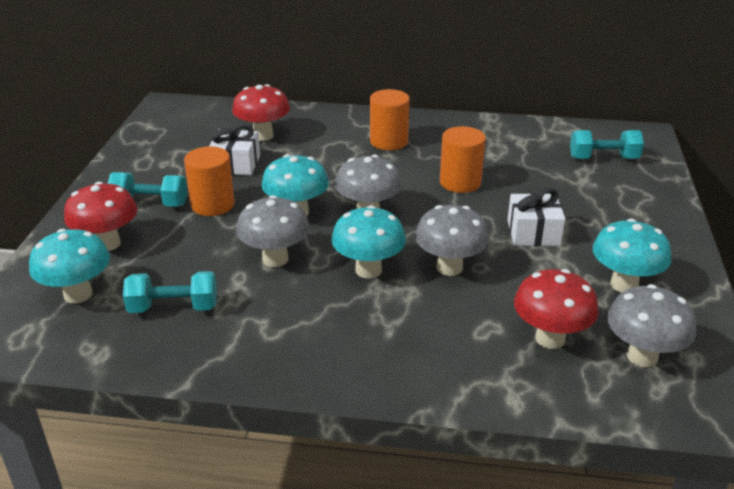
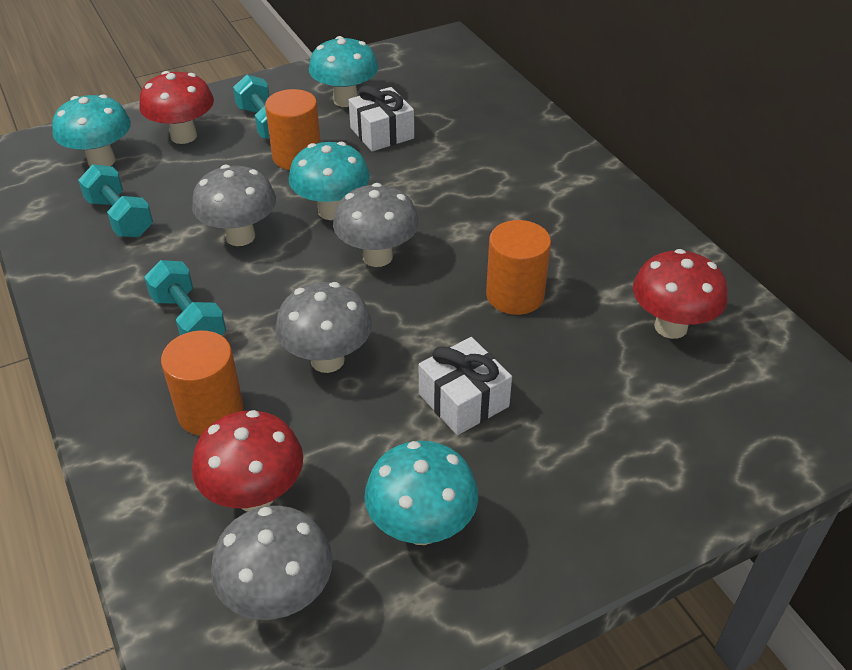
camera: 55 degrees right, 10 degrees up
red mushroom [232,84,290,141] -> red mushroom moved to [633,249,728,339]
turquoise mushroom [331,205,406,279] -> turquoise mushroom moved to [309,36,378,107]
orange cylinder [370,89,410,150] -> orange cylinder moved to [161,330,243,436]
turquoise dumbbell [570,130,644,159] -> turquoise dumbbell moved to [144,260,226,335]

